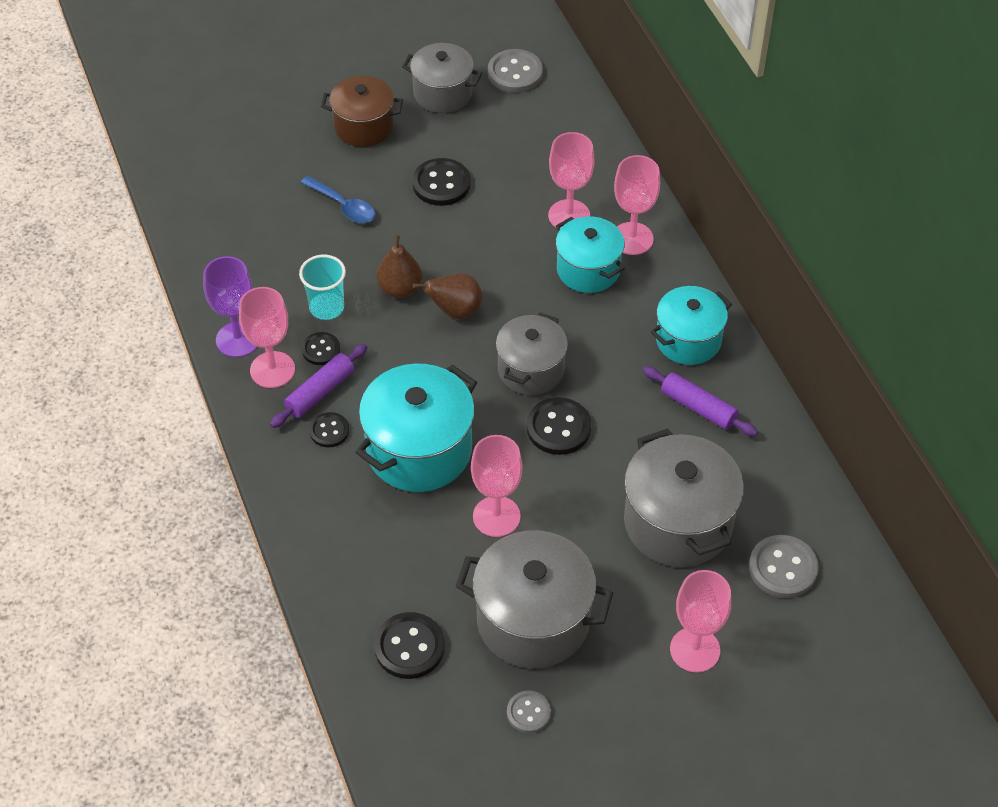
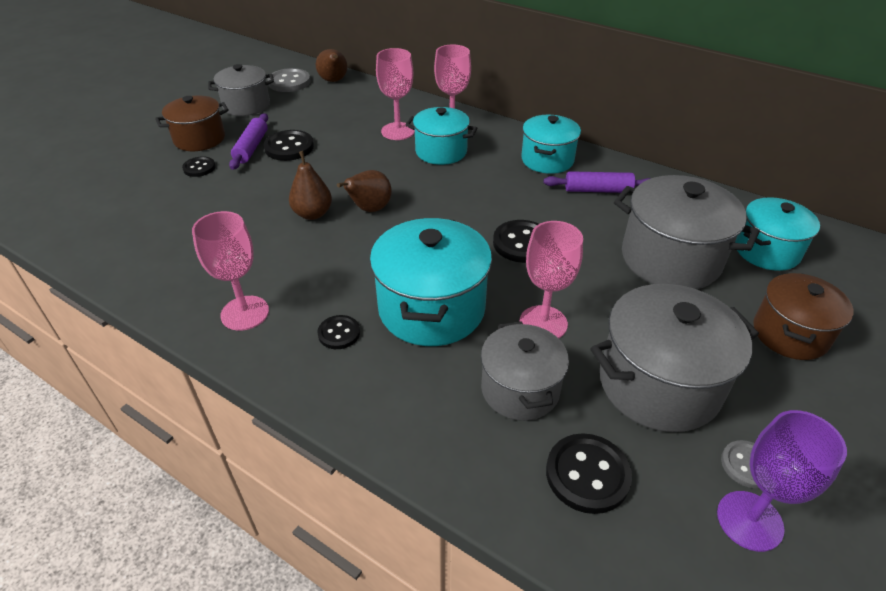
camera: 35 degrees left, 10 degrees down
purple goblet [203,256,257,357] -> purple goblet moved to [717,410,847,552]
purple rolling pin [270,344,367,428] -> purple rolling pin moved to [229,113,268,170]
turquoise cup [299,255,346,320] -> none
blue spoon [301,176,375,223] -> none
black button [302,332,340,365] -> black button moved to [182,156,216,177]
grey pot [496,313,568,395] -> grey pot moved to [481,322,569,421]
pink goblet [670,570,731,673] -> brown pot [753,273,853,360]
grey button [749,535,818,598] -> turquoise pot [735,197,820,271]
none -> brown pear [316,49,347,82]

